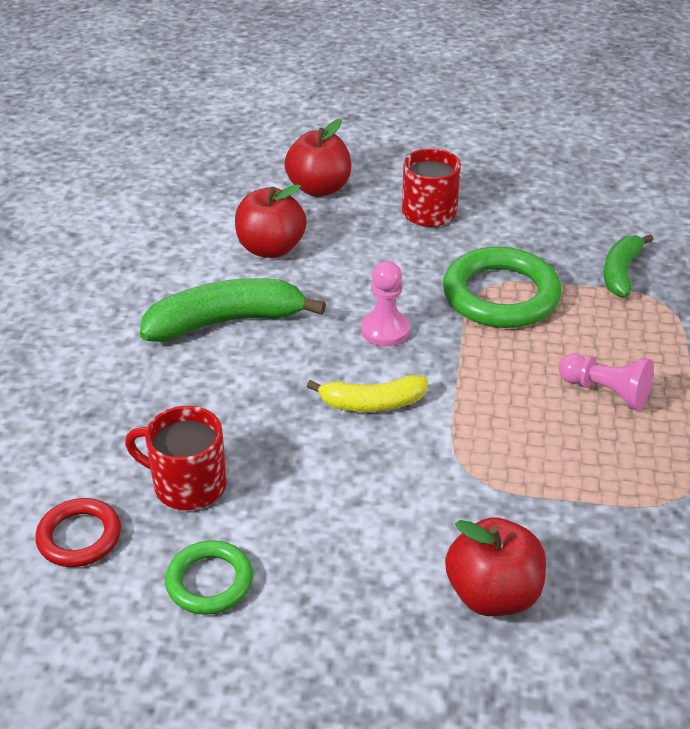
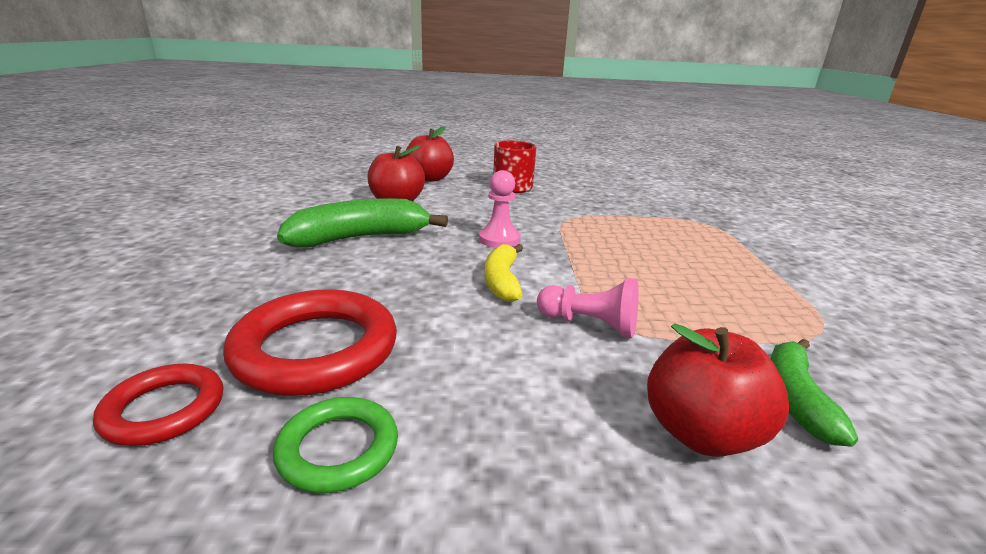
camera: 10 degrees left, 15 degrees down
red mug [125,406,227,510] -> red ring [223,289,397,396]
yellow banana [307,375,428,412] -> yellow banana turned 105 degrees clockwise [484,244,523,302]
green ring [443,247,561,328] -> none
pink pawn [559,353,654,411] -> pink pawn moved to [537,278,639,338]
green banana [604,234,654,297] -> green banana moved to [770,339,858,447]

